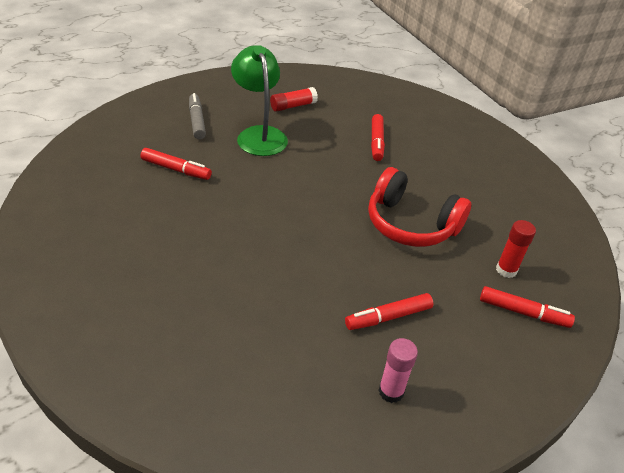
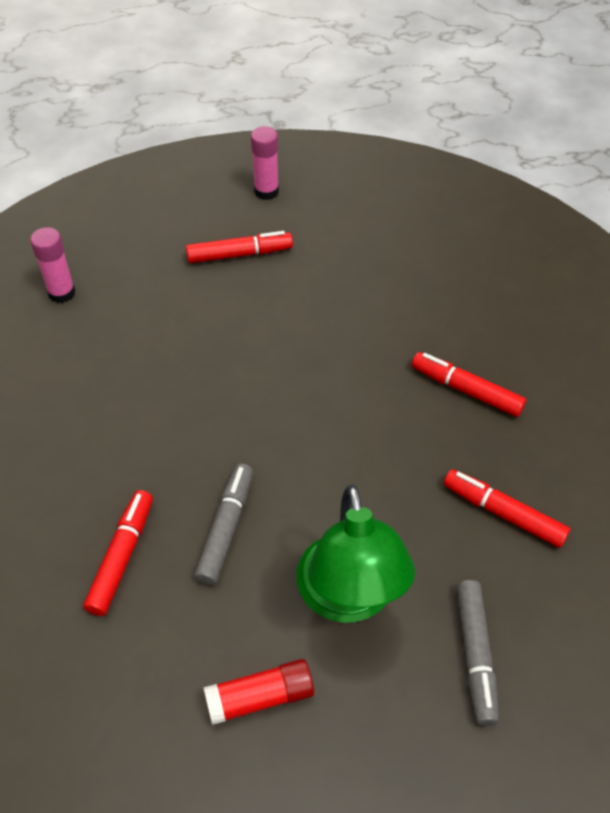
camera: 165 degrees left, 10 degrees up
red headphones [368,167,471,247] -> none
red marker [480,286,575,328] -> red marker moved to [412,352,527,417]
red glue stick [496,220,536,278] -> pink glue stick [30,227,76,303]
none -> grey marker [194,464,253,586]

